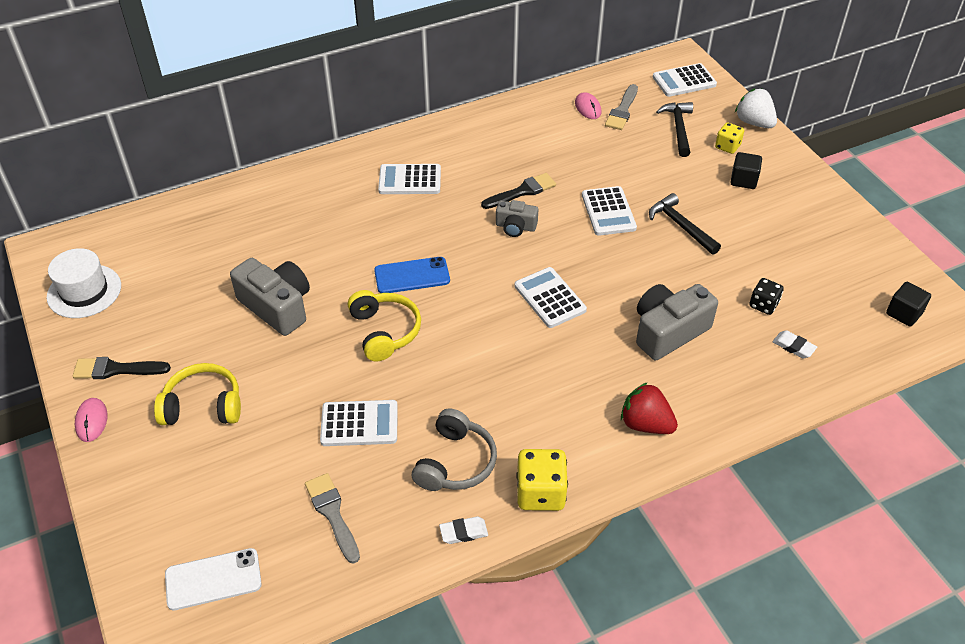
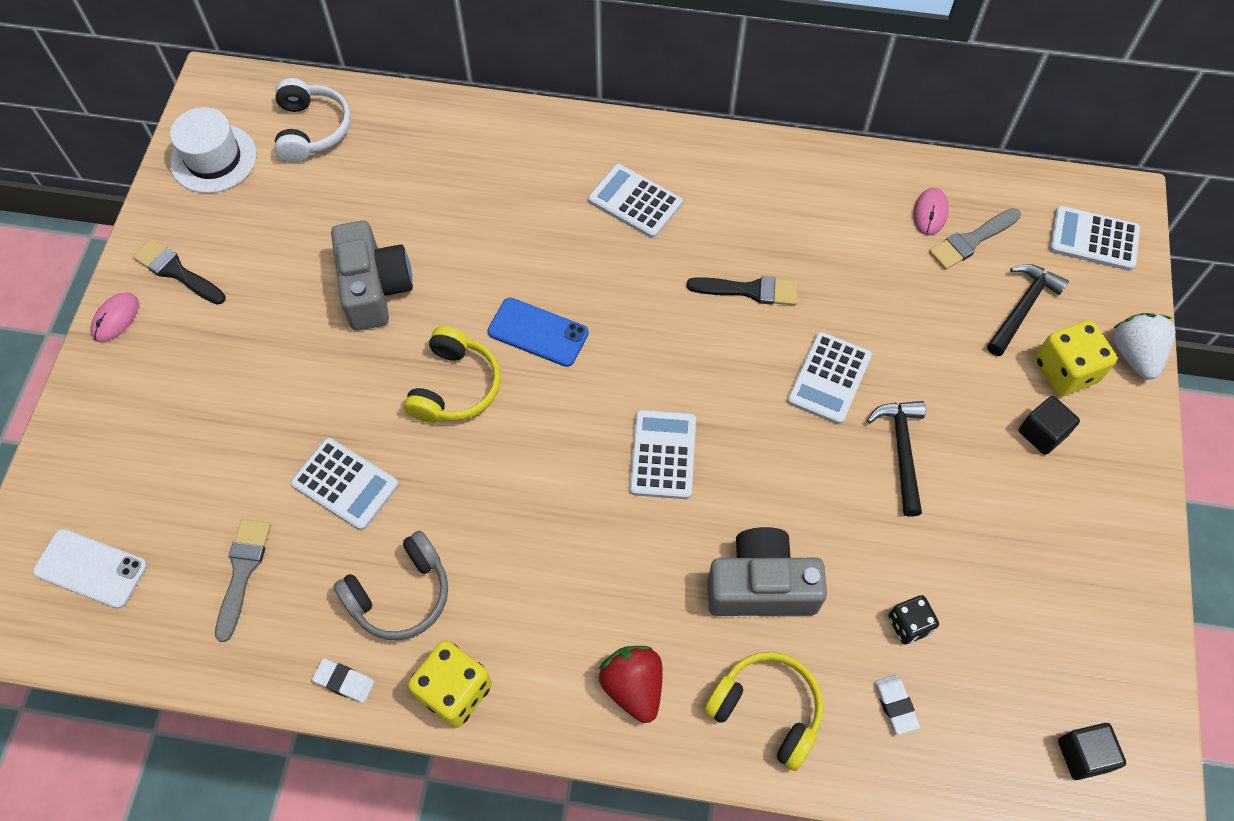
camera: 35 degrees right, 15 degrees up
yellow headphones [154,363,241,425] -> yellow headphones moved to [704,652,823,771]
grey camera [496,200,538,237] -> none
yellow dice [715,122,744,154] -> yellow dice [1035,320,1117,396], size x1.64
none -> white headphones [274,78,351,163]

